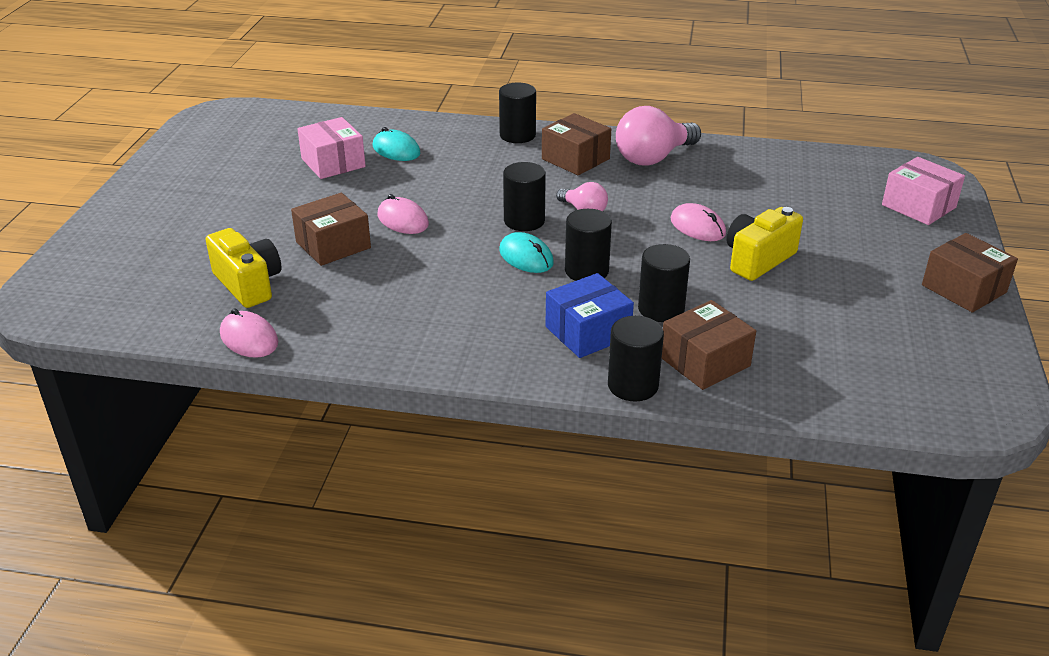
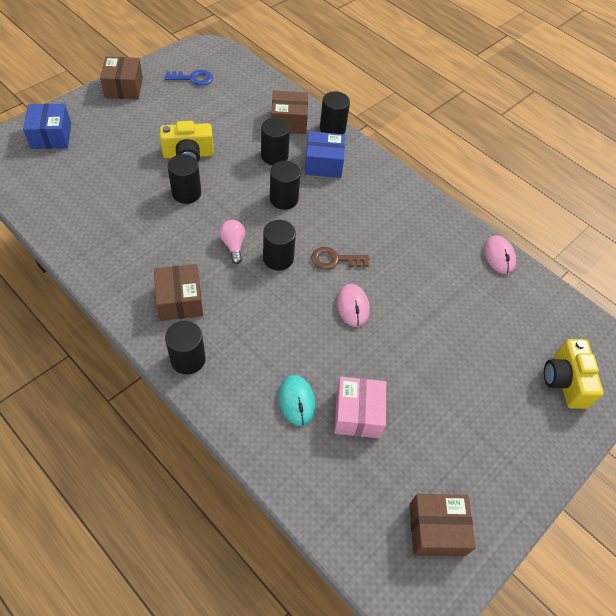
camera: 150 degrees left, 20 degrees up
yellow camera [206,228,282,308] -> yellow camera moved to [544,339,604,409]
brown box [291,193,371,266] -> brown box moved to [409,494,476,556]
turquoise mouse [499,232,554,273] -> none
pink light bulb [616,106,701,165] -> none
pink mouse [670,203,726,241] -> black cylinder [167,154,201,204]
pink box [882,157,965,225] -> blue box [23,104,71,149]
none -> blue key [164,70,213,86]
none -> brown key [311,247,369,270]

